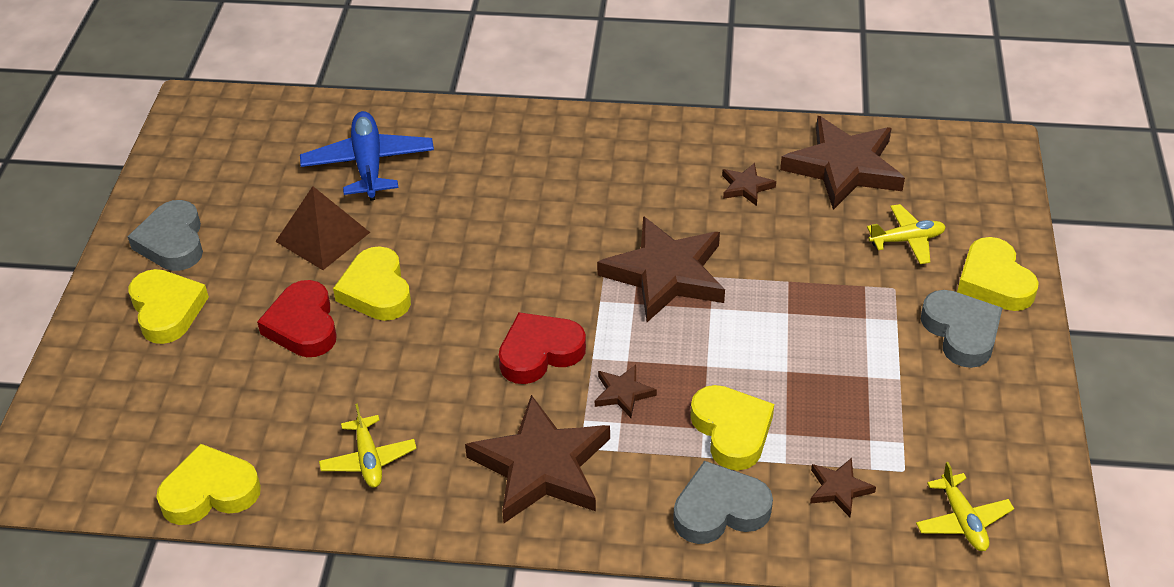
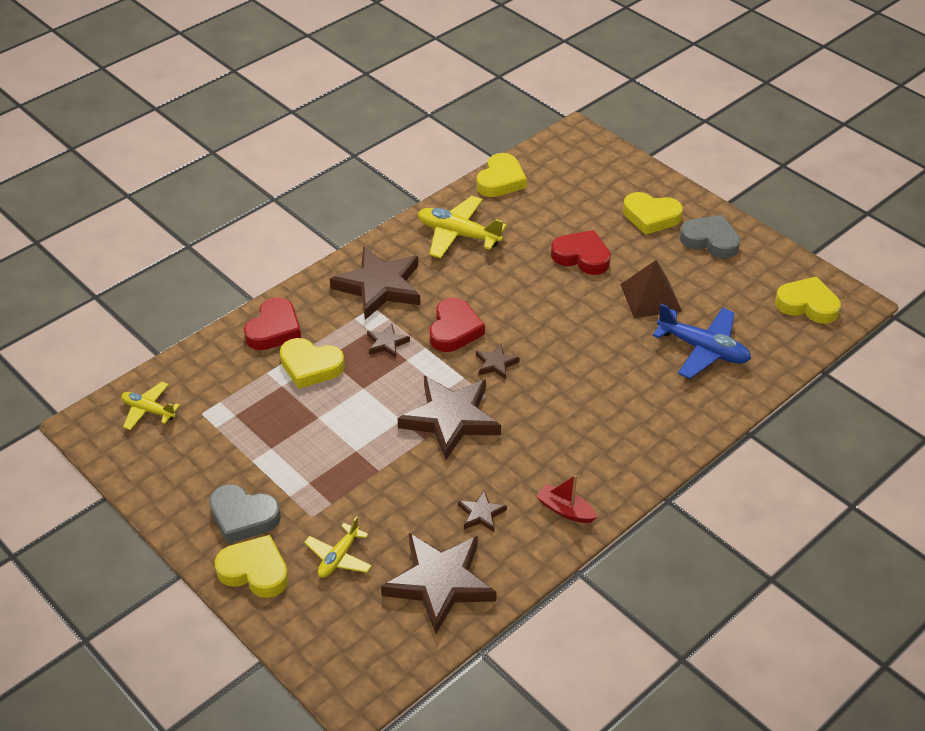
camera: 130 degrees right, 0 degrees up
yellow plane [319,404,417,488] -> yellow plane [418,196,507,259], size x1.65
yellow heart [333,246,411,321] -> yellow heart moved to [775,276,841,324]
grey heart [673,461,773,544] -> red heart [244,297,301,350]
brown star [810,458,876,517] -> brown star moved to [476,344,520,379]
none -> red boat [536,475,597,523]

